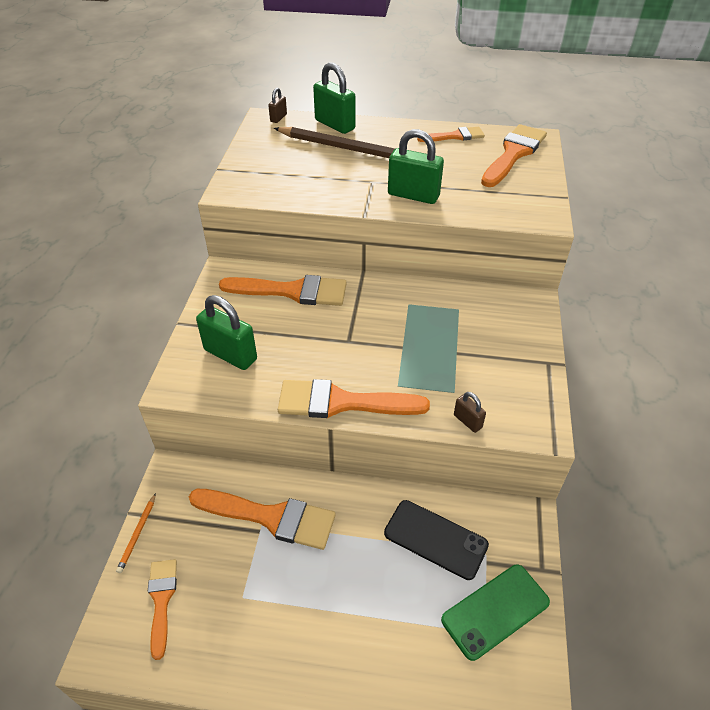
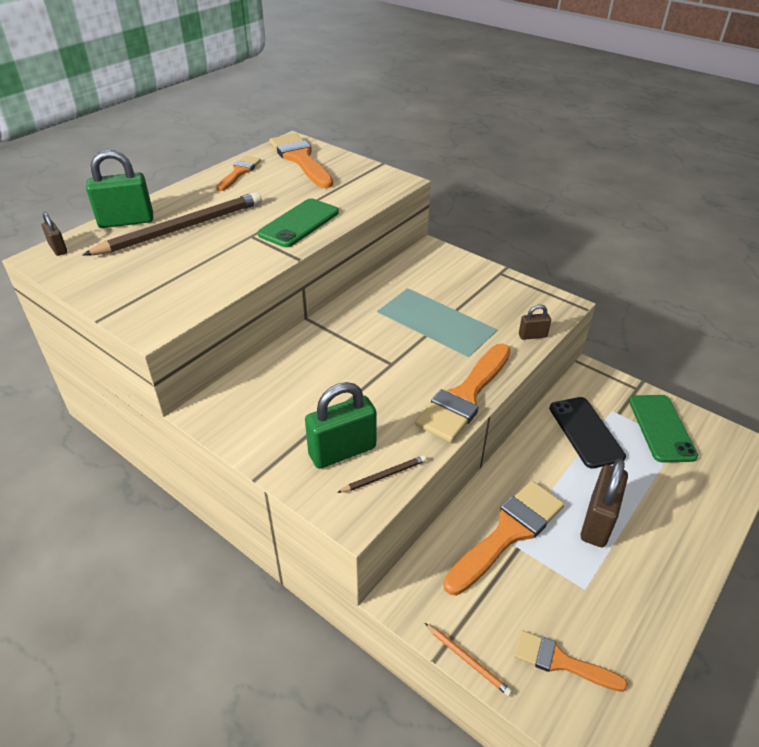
camera: 60 degrees left, 5 degrees down
orange brush [219,275,347,306] -> none
black phone [384,500,489,580] -> black phone turned 75 degrees counterclockwise [549,397,626,469]
green padlock [388,129,444,204] -> green phone [258,198,339,247]
none -> brown pencil [337,455,427,493]
none -> brown padlock [581,459,628,547]

